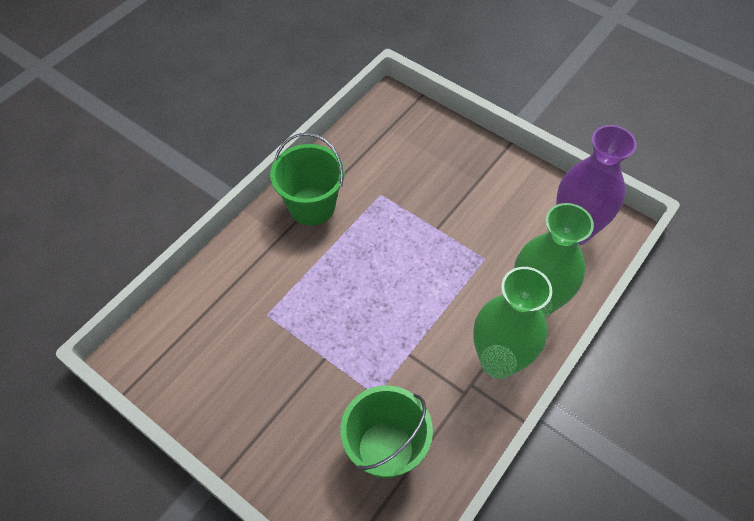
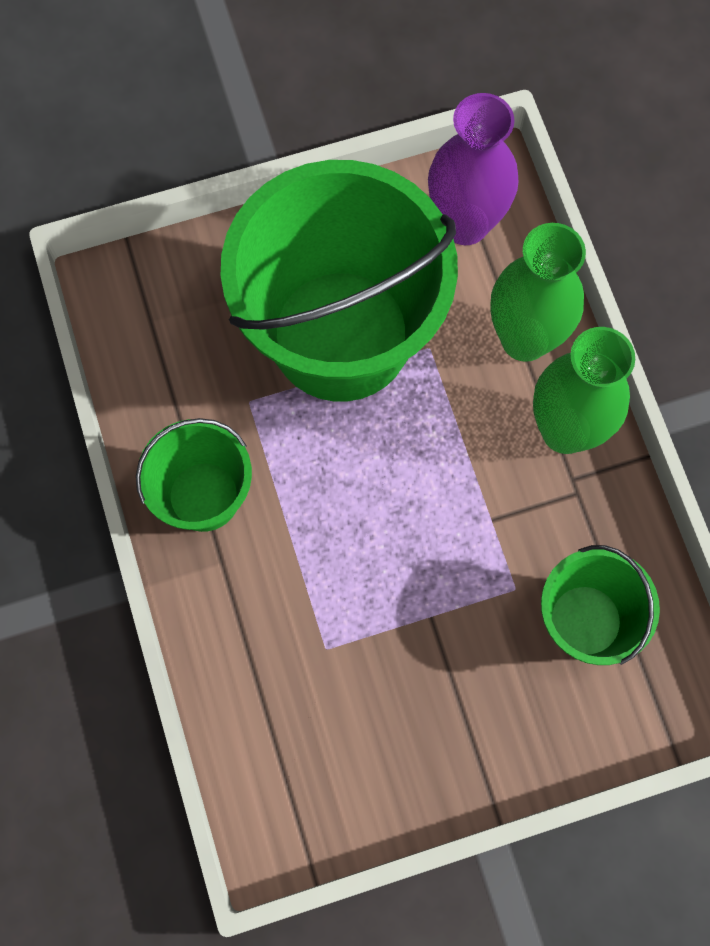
camera: 55 degrees left, 15 degrees up
none -> green bucket [221,160,458,402]

